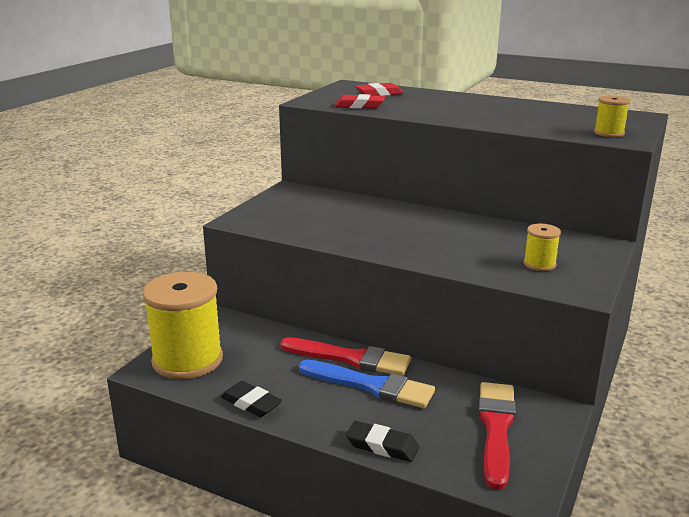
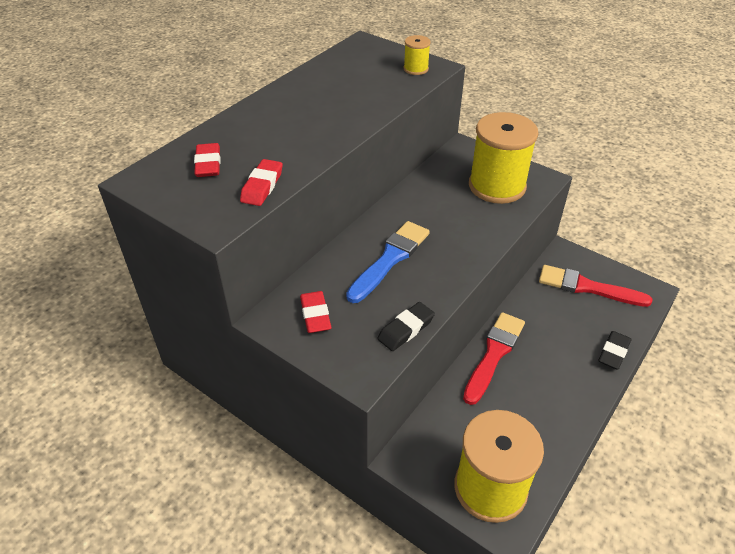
camera: 80 degrees left, 20 degrees up
black eraser [221,381,282,417] -> black eraser moved to [377,302,435,351]
blue brush [299,359,435,408] -> blue brush moved to [346,221,430,303]
yellow spool [524,224,561,271] -> yellow spool [469,112,538,204], size x2.25
none -> red eraser [300,291,332,333]

